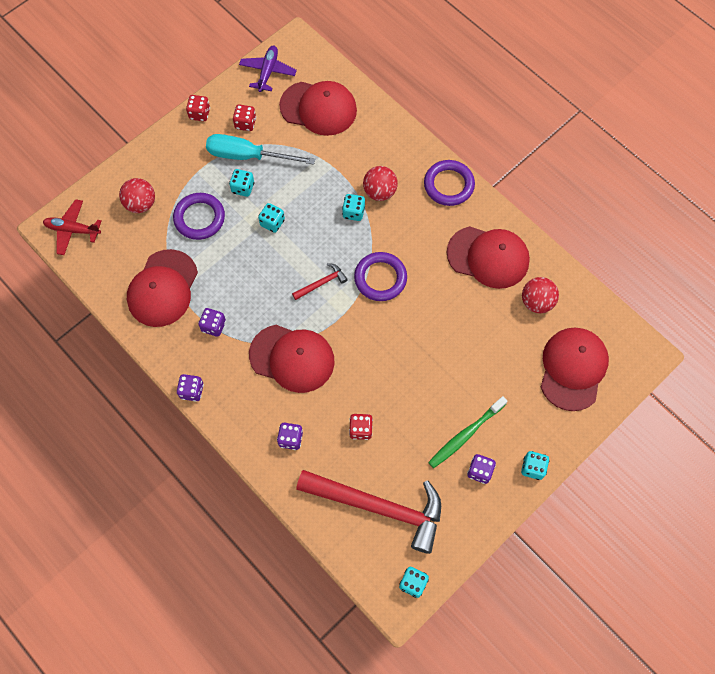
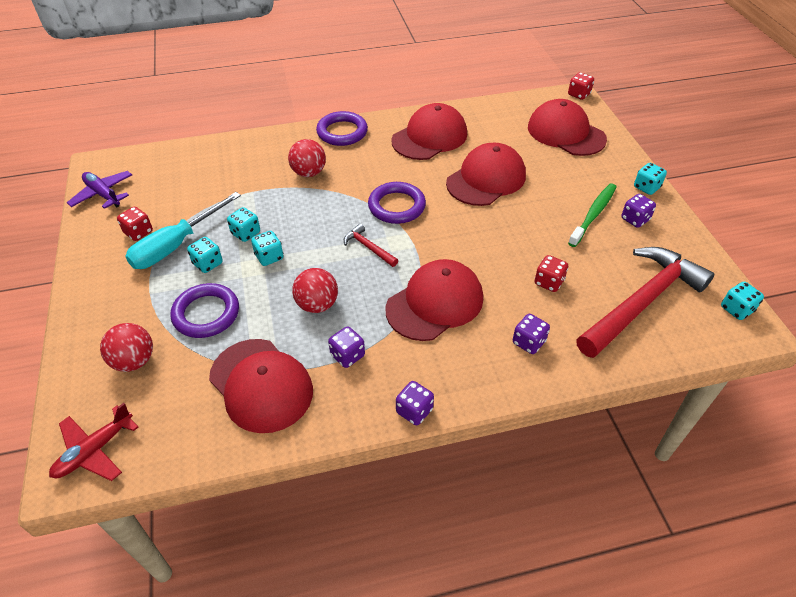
camera: 60 degrees left, 20 degrees down
red dice [186,95,210,121] -> red dice moved to [568,72,594,100]
red cap [279,81,357,136] -> red cap moved to [446,143,526,206]
red hammer [292,263,348,300] -> red hammer turned 45 degrees counterclockwise [344,224,398,267]
turquoise dice [342,194,365,221] -> turquoise dice moved to [227,207,260,242]
green toothbrush [428,396,507,468] -> green toothbrush turned 135 degrees counterclockwise [568,183,616,247]
red ball [522,277,559,313] -> red ball moved to [292,268,338,313]

